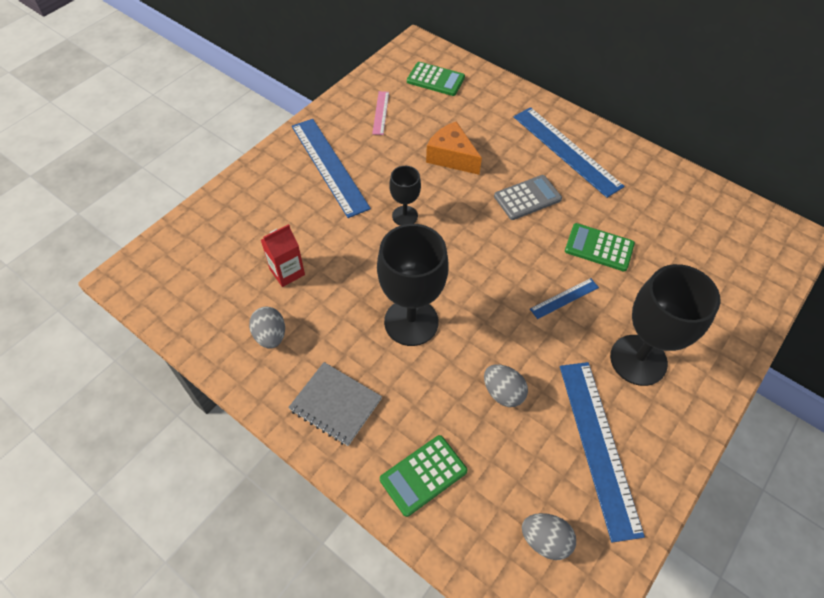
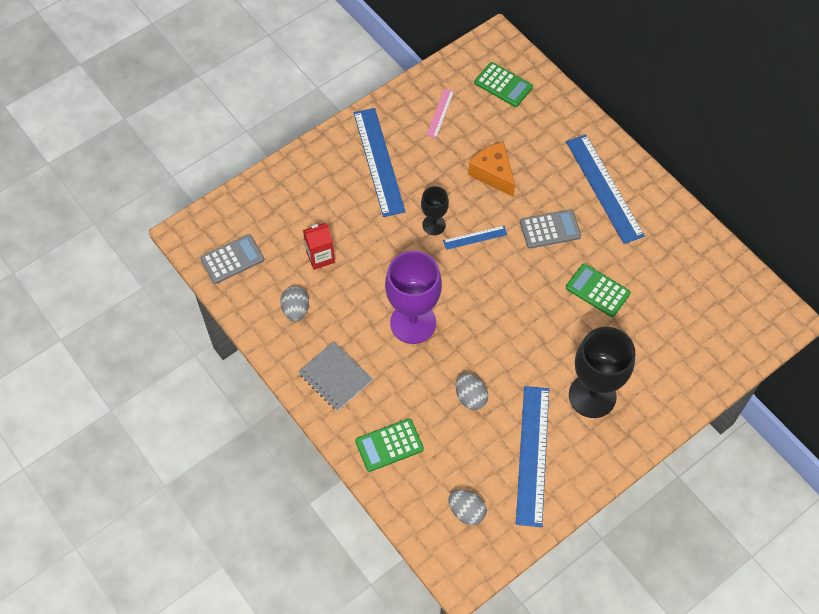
camera: 15 degrees right, 5 degrees up
black goblet [377,224,448,346] -> purple goblet [385,251,442,344]
blue ruler [530,278,599,319] -> blue ruler moved to [443,226,508,250]
none -> grey calculator [200,234,264,284]

